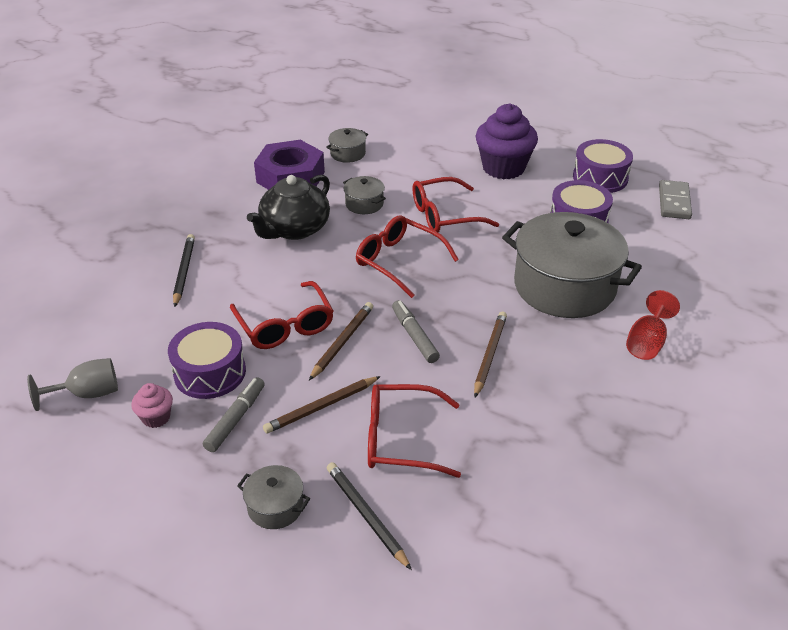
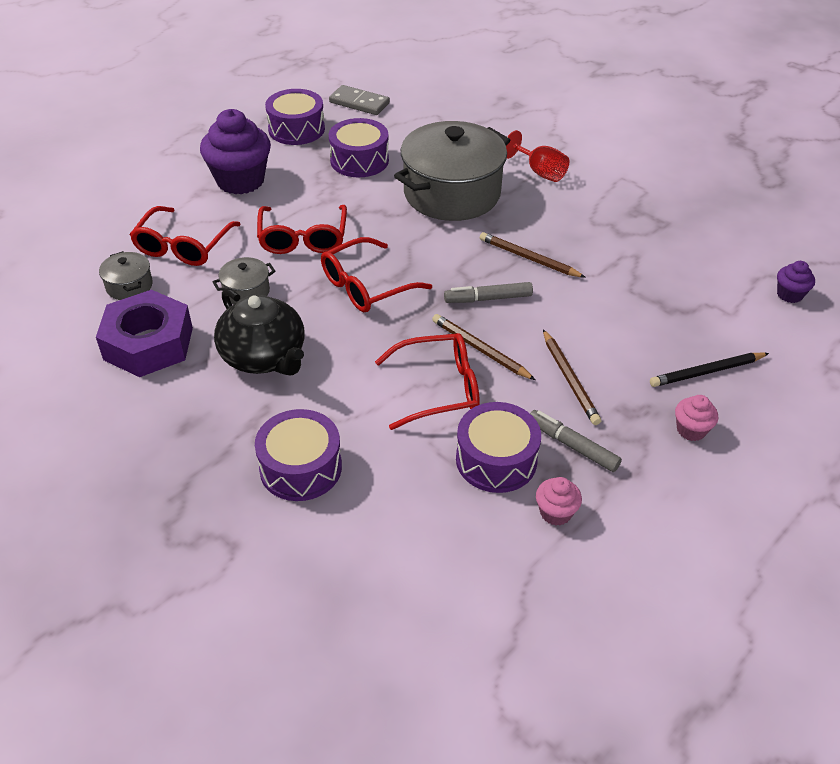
camera: 75 degrees left, 5 degrees up
grey goblet [27,358,118,411] -> none
black pencil [173,234,195,307] -> purple drum [255,409,342,501]
grey pot [237,465,310,529] -> pink cupcake [675,395,718,441]
red glasses [368,384,461,478] -> red glasses moved to [130,206,241,266]
none -> purple cupcake [777,261,815,303]

